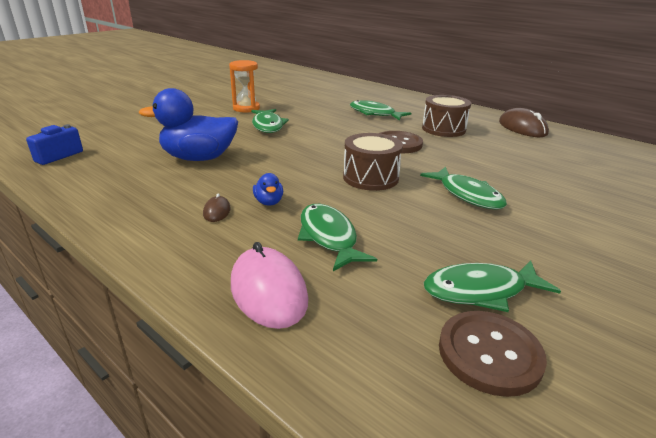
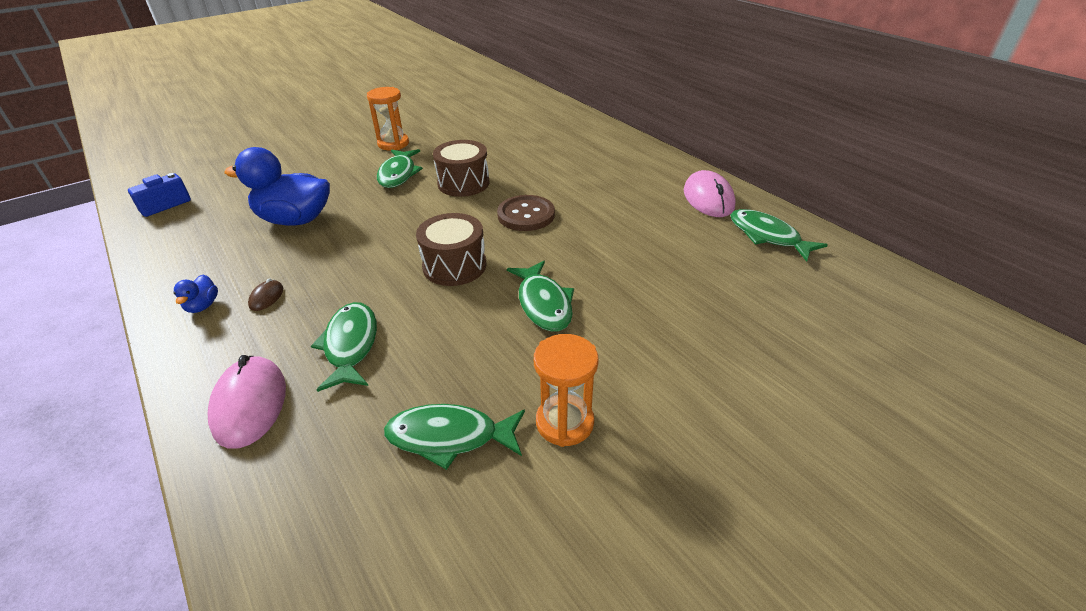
camera: 15 degrees right, 10 degrees up
blue duck [253,173,283,206] -> blue duck moved to [173,275,218,313]
green fish [350,100,411,121] -> green fish moved to [730,209,828,262]
brown drum [422,95,471,137] -> brown drum moved to [433,140,490,197]
brown button [439,311,547,397] -> none
brown mouse [499,108,549,137] -> pink mouse [684,170,736,217]
none -> orange hourglass [534,334,599,447]

